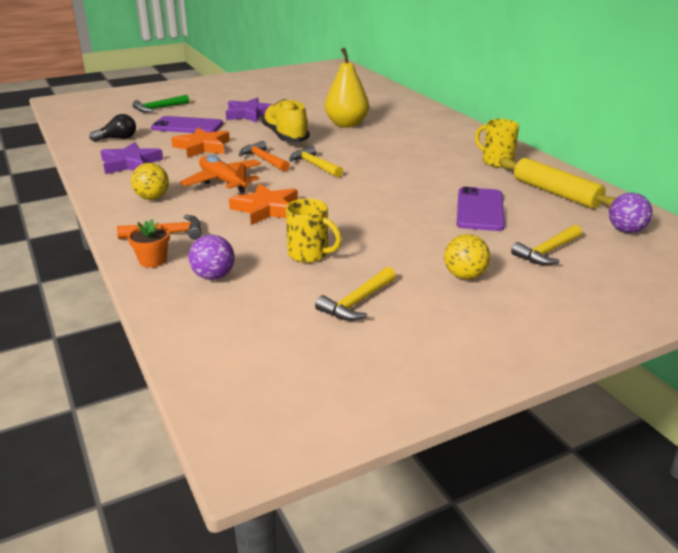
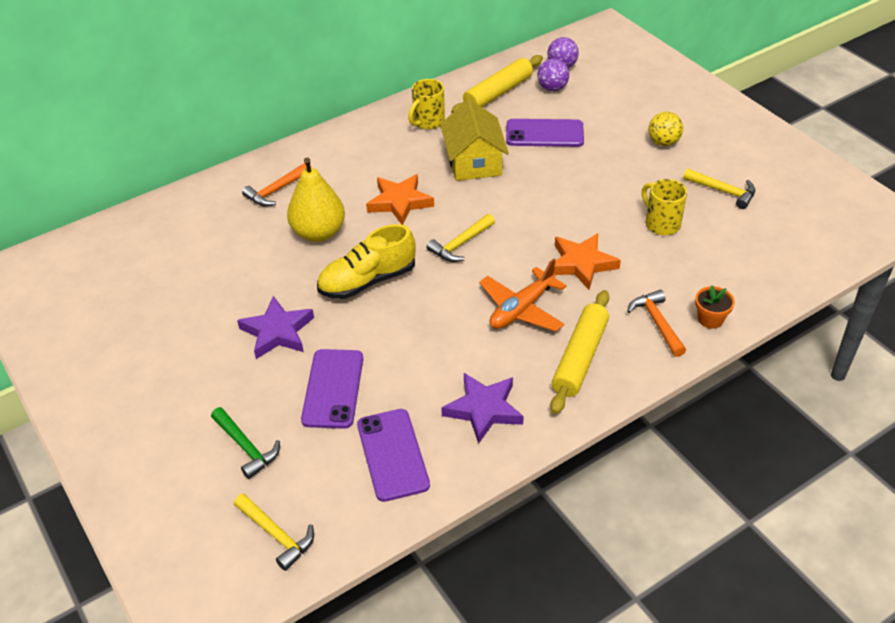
camera: 95 degrees left, 15 degrees up
black light bulb [90,114,136,142] -> purple phone [357,409,430,502]
yellow ball [131,163,169,200] -> yellow rolling pin [550,290,609,414]
orange star [171,128,230,158] -> orange star moved to [366,174,434,225]
purple ball [189,235,235,280] -> purple ball moved to [537,59,569,91]
orange hammer [239,141,290,172] -> orange hammer moved to [242,163,307,206]
yellow mug [286,199,342,263] -> yellow mug turned 60 degrees counterclockwise [642,179,687,235]
yellow hammer [511,225,582,265] -> yellow hammer moved to [234,493,314,571]
none -> yellow house [440,99,509,181]

